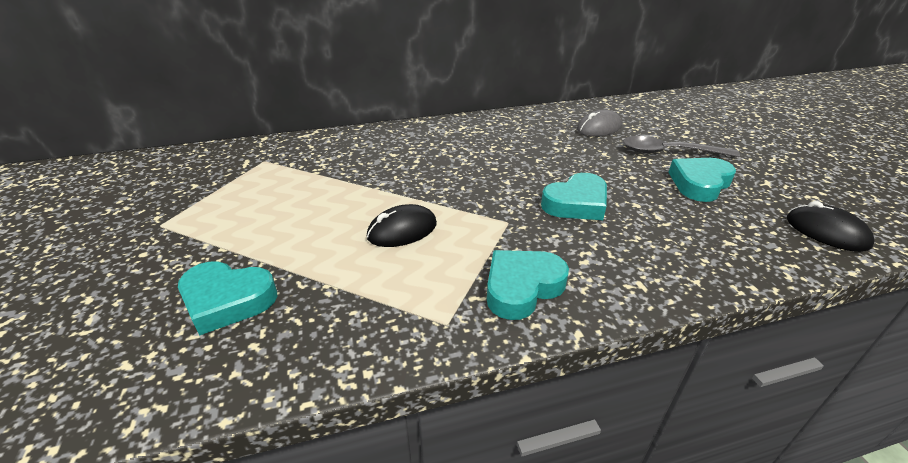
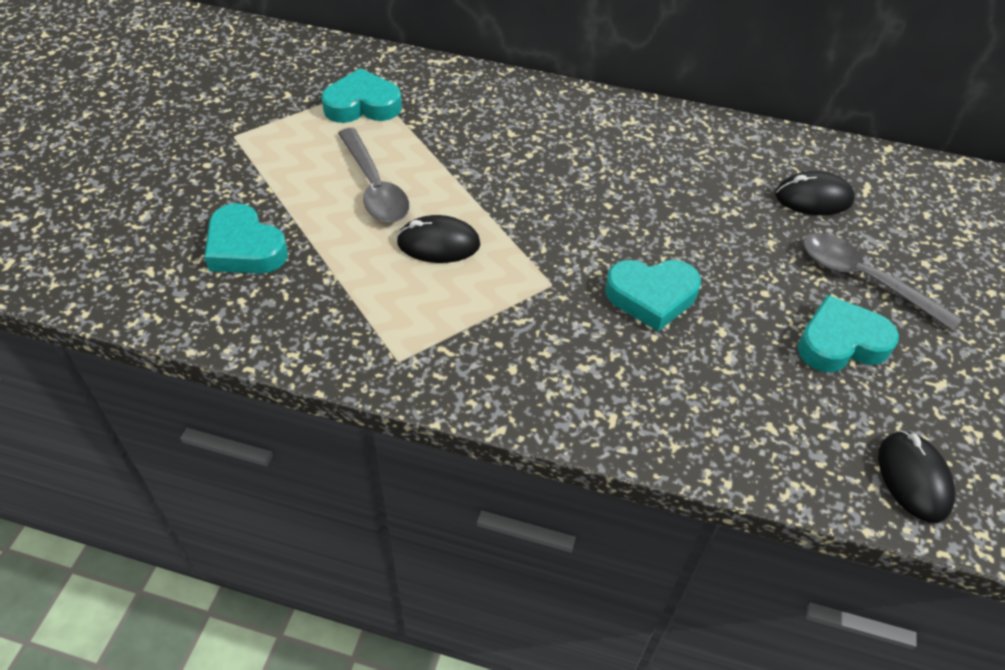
camera: 30 degrees right, 15 degrees up
turquoise heart [487,250,569,320] -> turquoise heart moved to [321,68,402,123]
grey mouse [577,109,622,136] -> black mouse [775,171,855,215]
none -> grey spoon [338,128,409,223]

